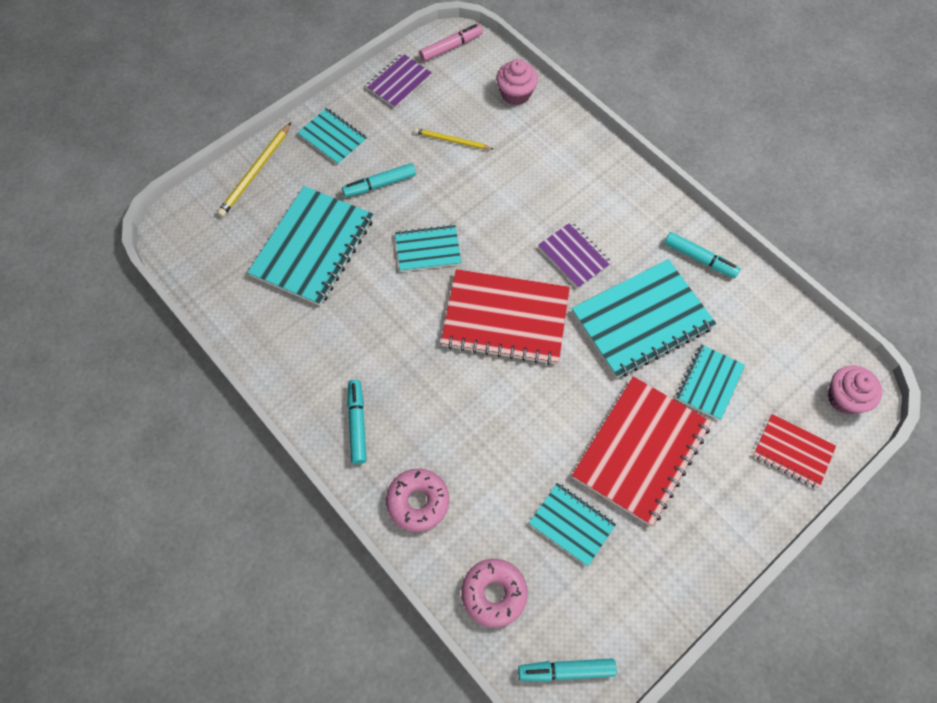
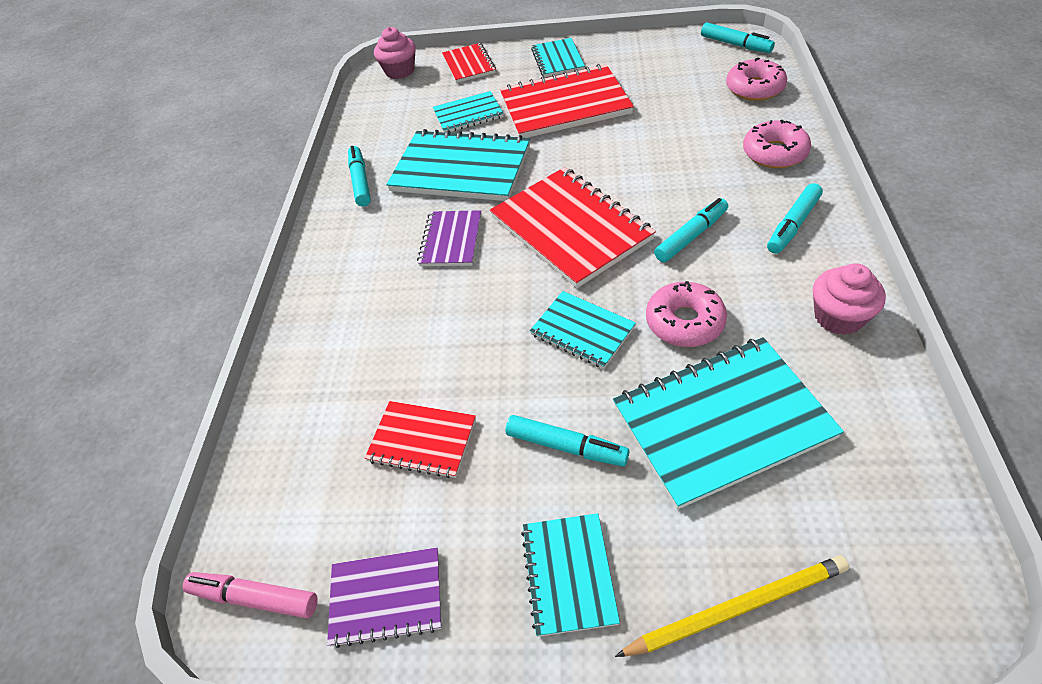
camera: 130 degrees left, 15 degrees down
yellow pencil [414,128,493,150] -> red notebook [365,401,476,478]
pink cupcake [496,59,538,105] -> pink cupcake moved to [813,263,886,335]
turquoise notebook [529,483,616,566] -> turquoise notebook moved to [531,38,585,77]
none -> pink donut [646,281,727,347]
none -> turquoise marker [654,198,728,262]

